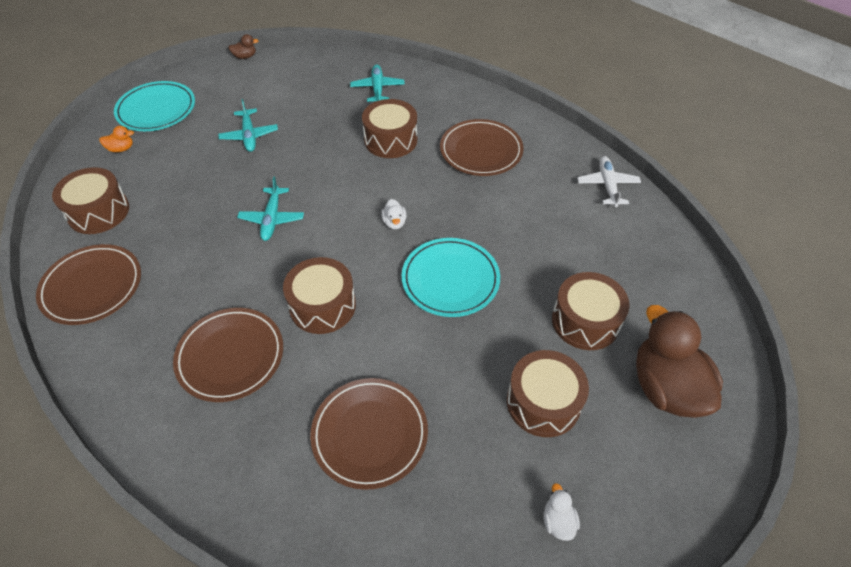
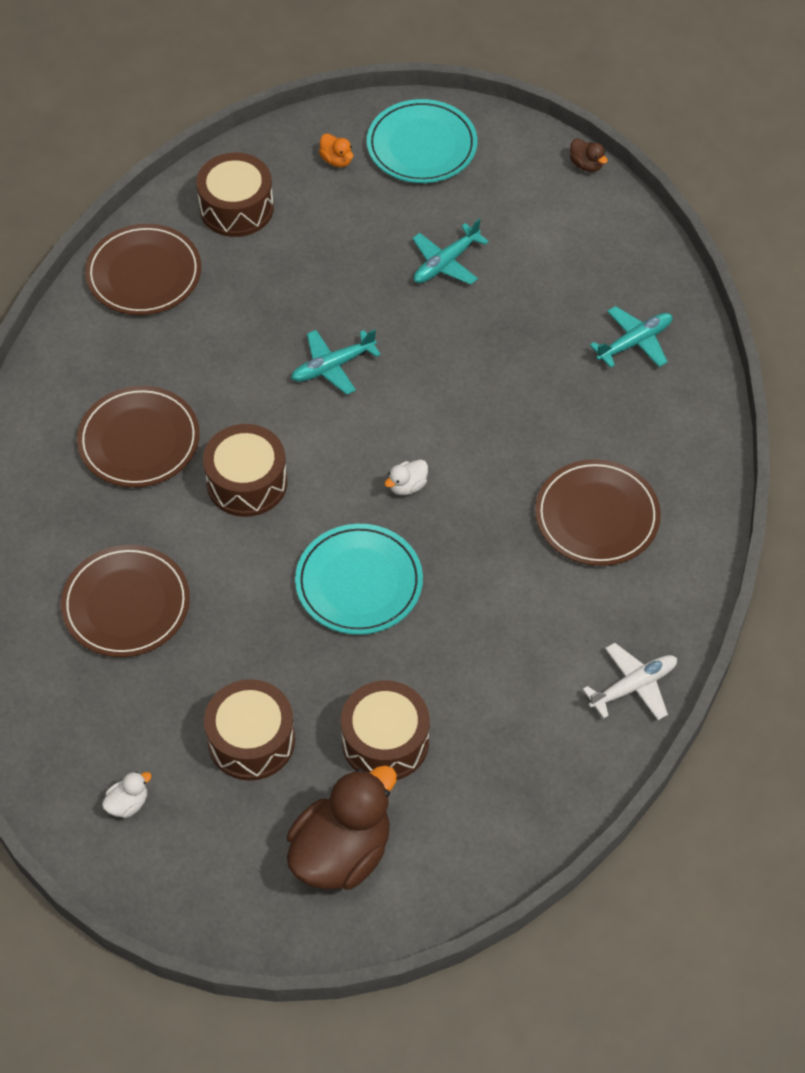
camera: 60 degrees right, 5 degrees up
brown drum [362,99,417,158] -> none

